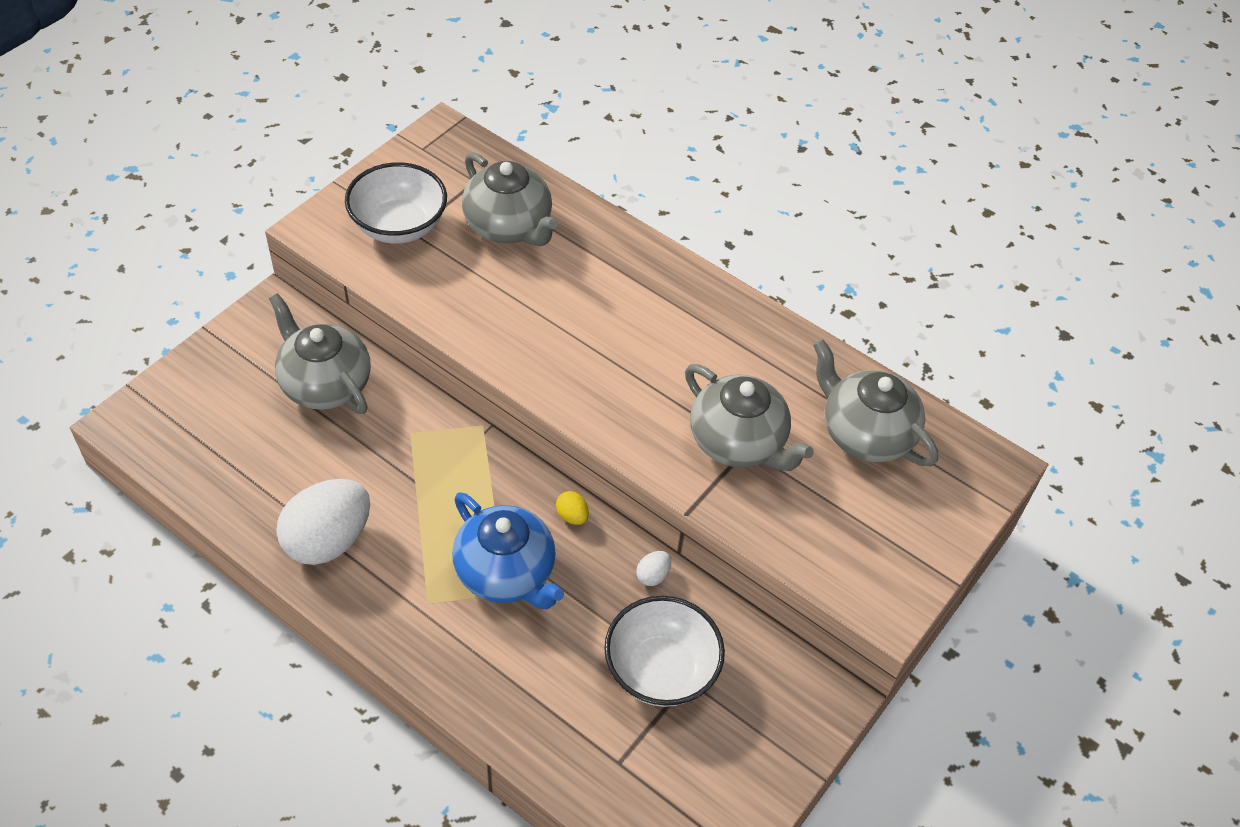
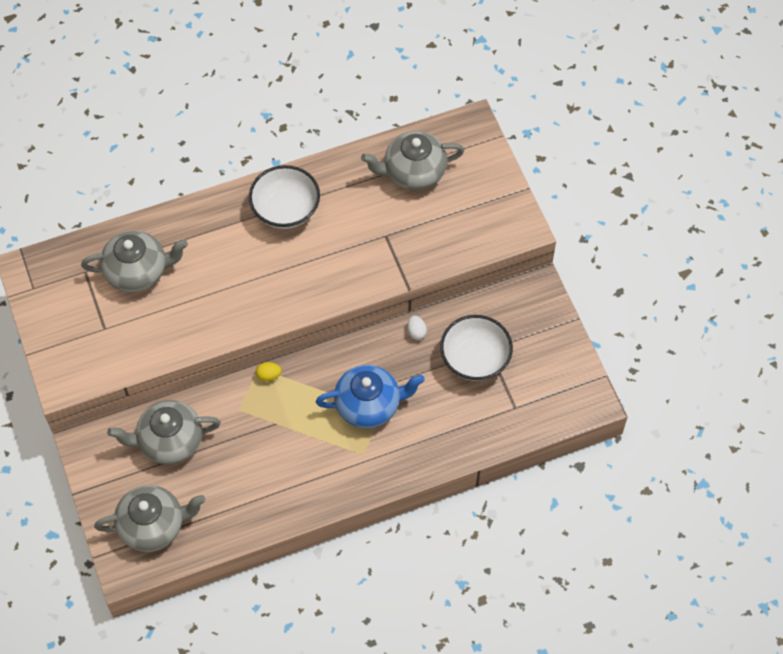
camera: 55 degrees left, 10 degrees up
white egg [276,479,370,565] -> none
white bowl [345,162,447,244] -> white bowl moved to [249,165,320,229]
yellow egg [556,491,589,525] -> yellow egg moved to [256,362,281,382]
grey teapot [685,364,814,471] -> grey teapot moved to [94,485,206,552]

